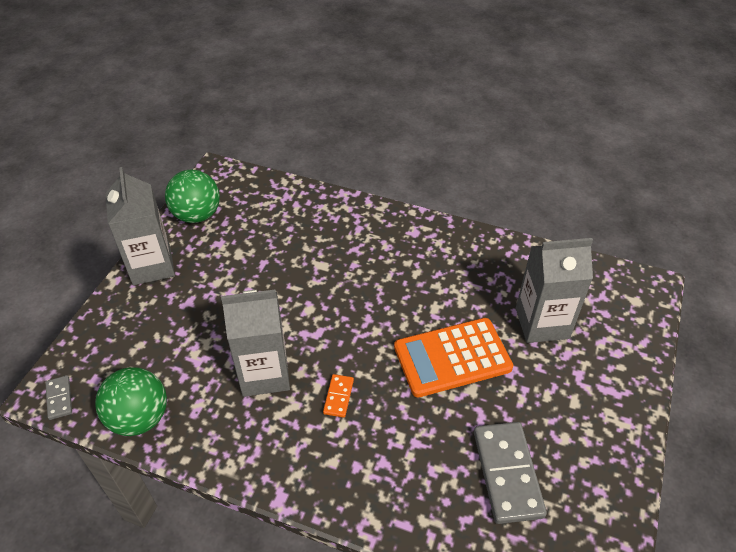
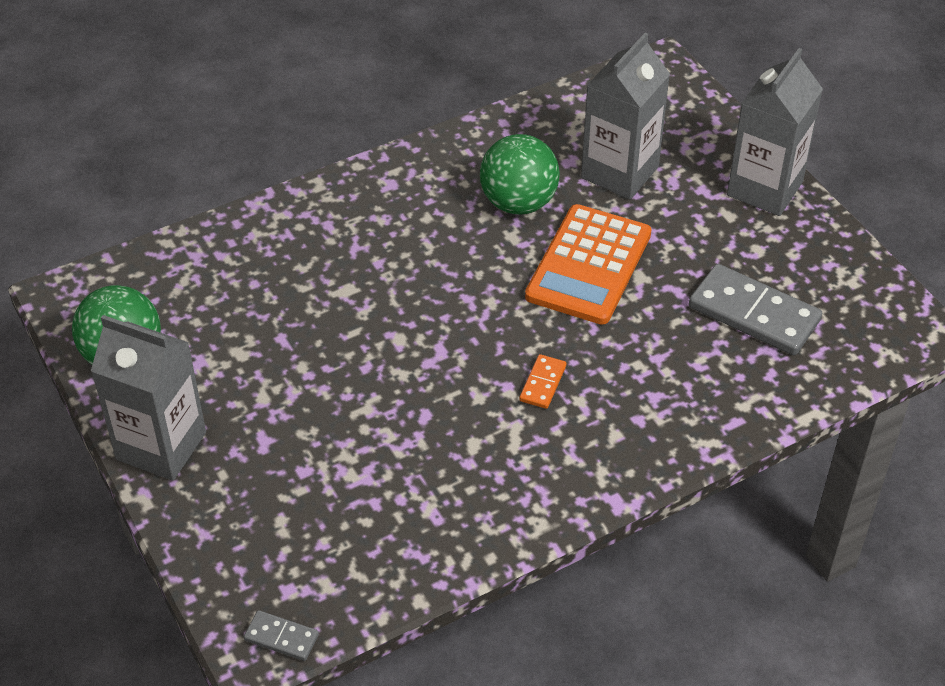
camera: 50 degrees left, 0 degrees up
green ball [95,367,167,436] -> green ball moved to [480,134,560,215]
grey carton [221,289,290,397] -> grey carton moved to [727,48,823,216]
orange domino [323,374,354,418] -> orange domino turned 60 degrees clockwise [519,354,566,409]

